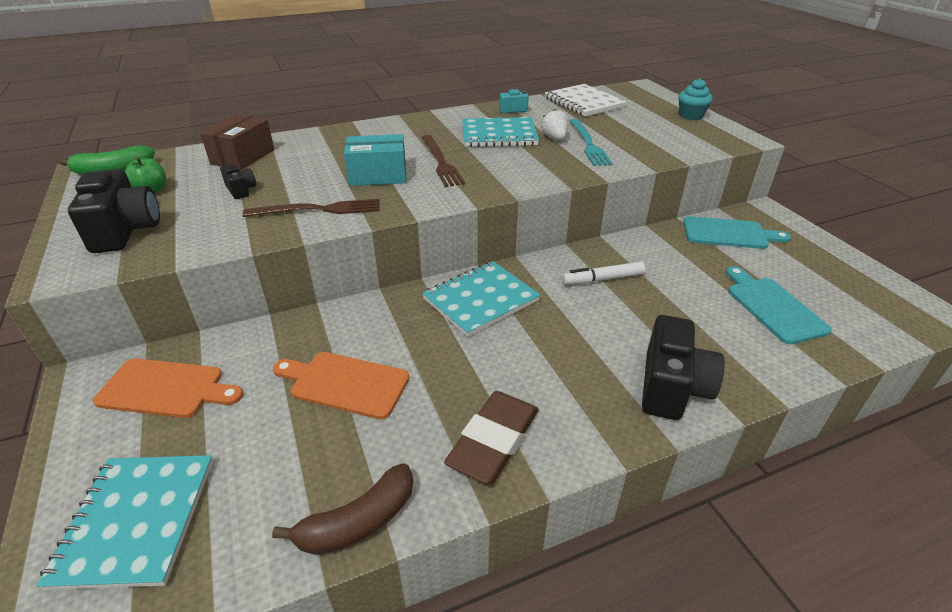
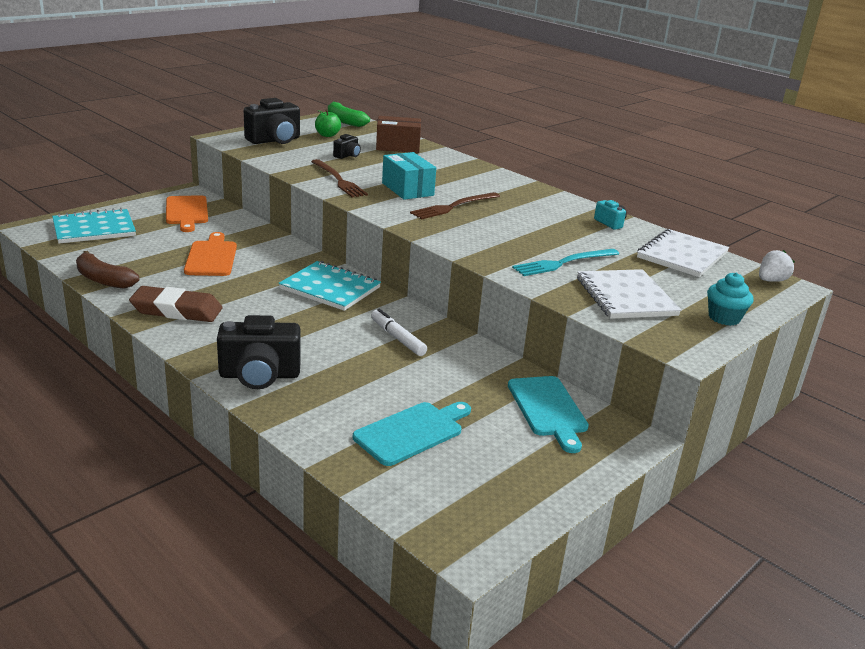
camera: 65 degrees right, 10 degrees down
turquoise notebook [462,117,539,147] -> none
white strawberry [541,109,569,140] -> white strawberry moved to [759,250,795,282]
none -> white notebook [577,269,681,319]

